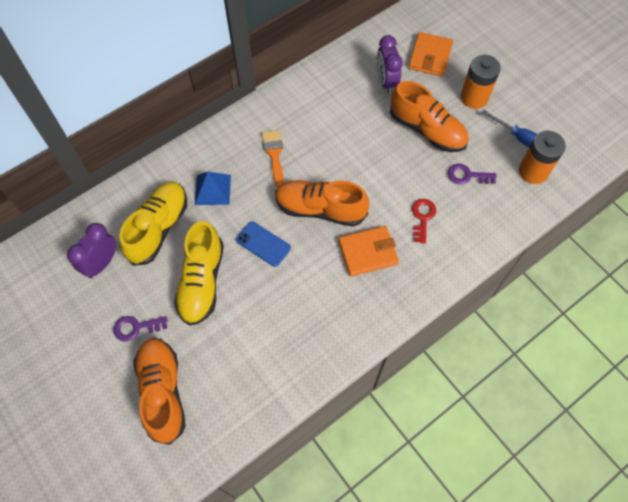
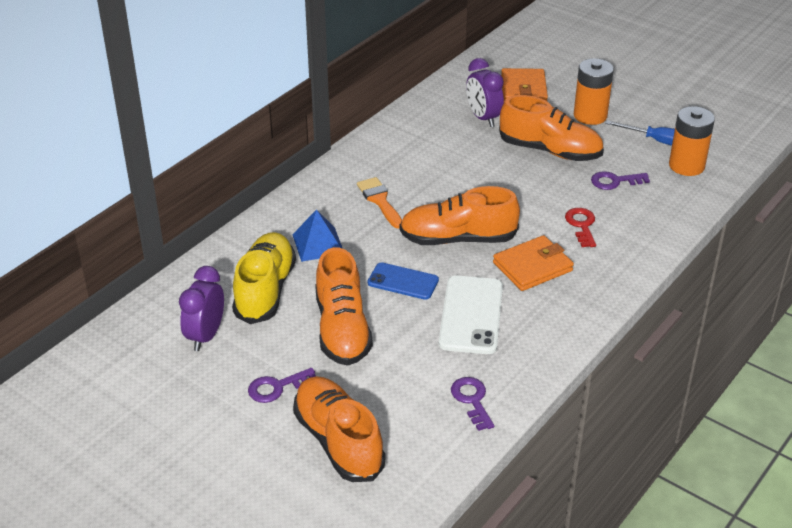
camera: 15 degrees left, 25 degrees down
yellow shoe [174,221,224,326] -> orange shoe [315,247,373,366]
none -> white phone [439,275,503,354]
none -> purple key [451,377,494,431]

